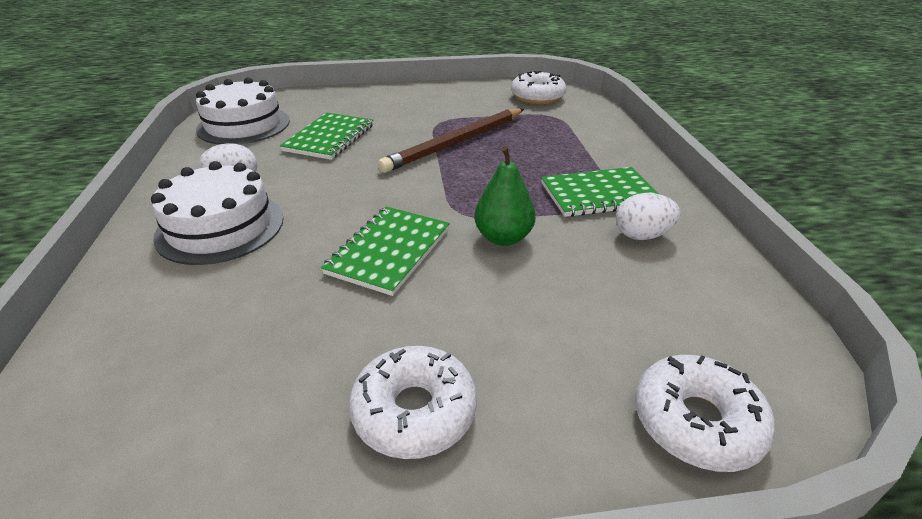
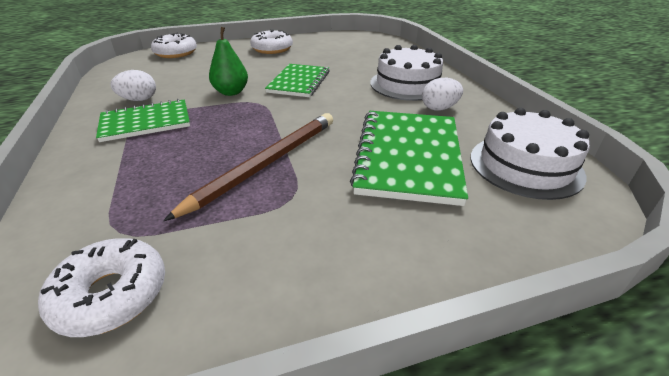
camera: 170 degrees right, 0 degrees up
green notebook [280,113,373,160] -> green notebook [350,111,468,206], size x1.54

